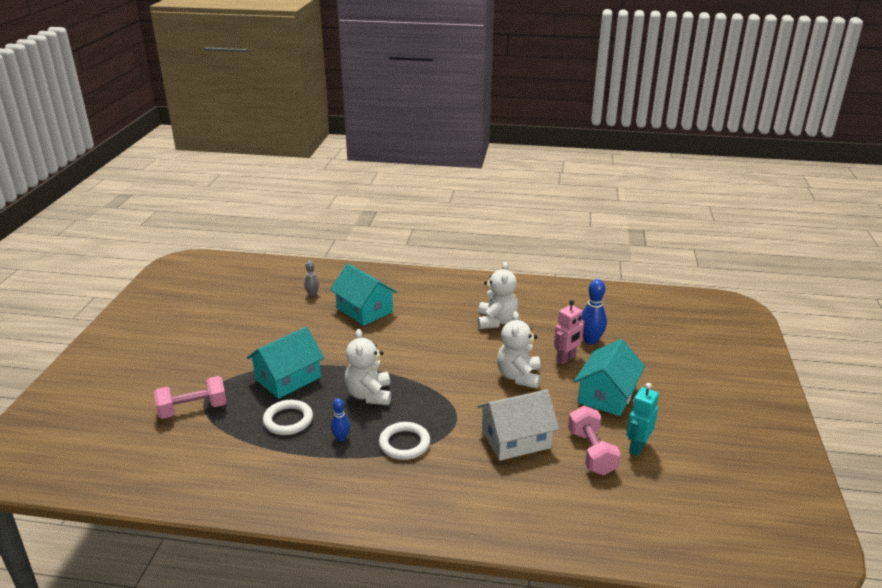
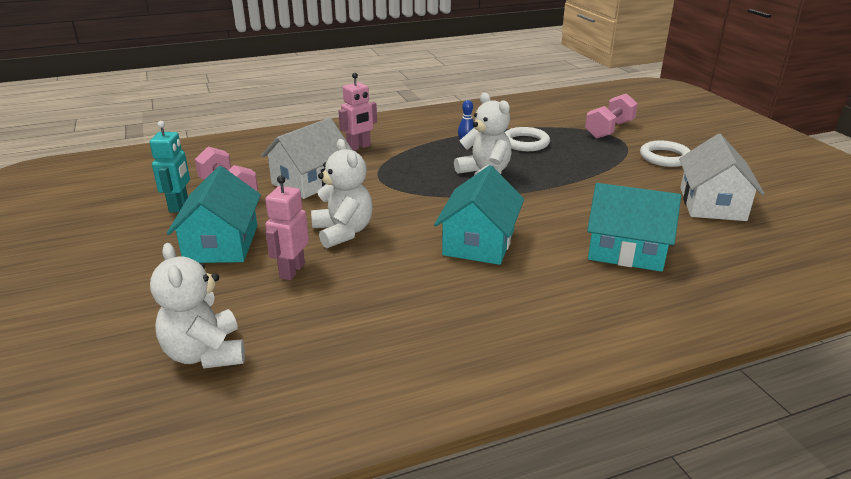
camera: 150 degrees right, 0 degrees up
turquoise house [247,327,324,399] -> turquoise house moved to [434,165,524,265]
grey bowling pin [304,261,319,296] -> none
white ring [379,422,430,460] -> white ring moved to [640,141,691,167]
white teddy bear [477,262,518,329] -> white teddy bear moved to [150,243,245,369]
blue bowling pin [582,279,607,345] -> none
none -> pink robot [339,73,377,151]
none -> white house [679,134,764,221]

